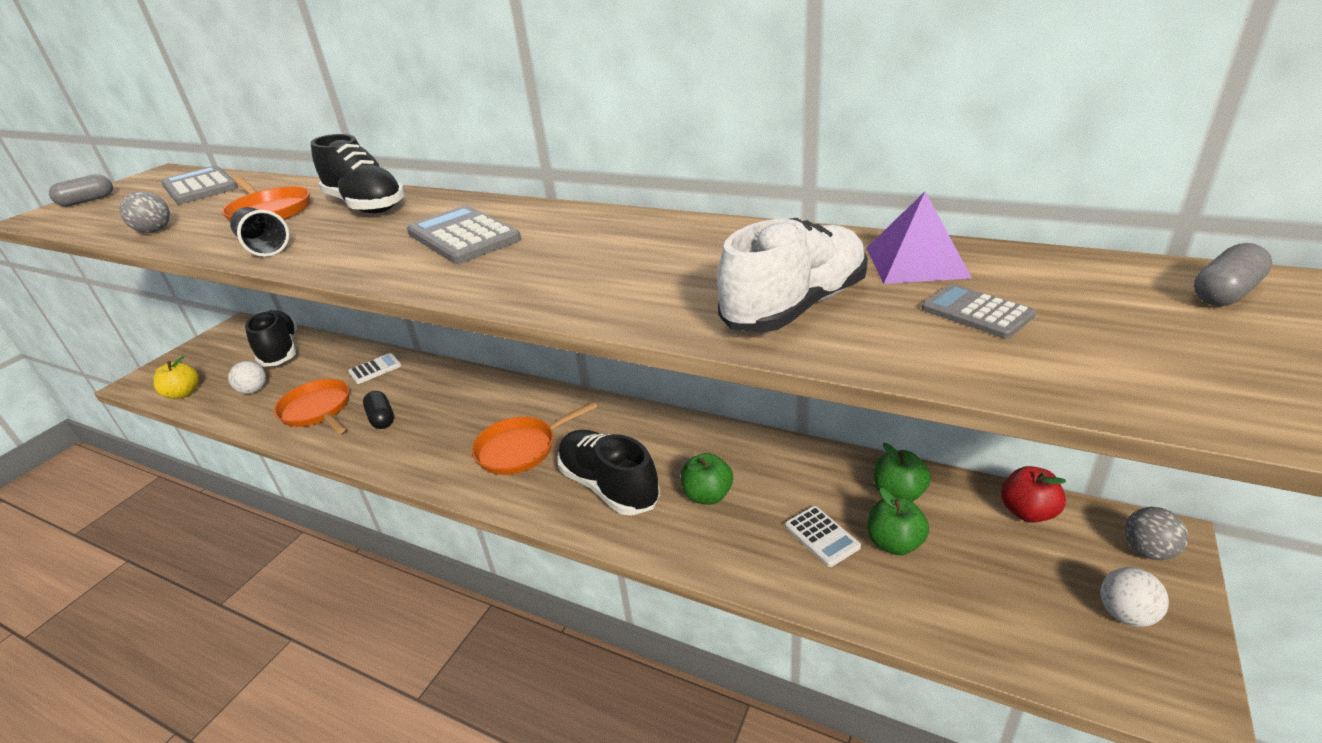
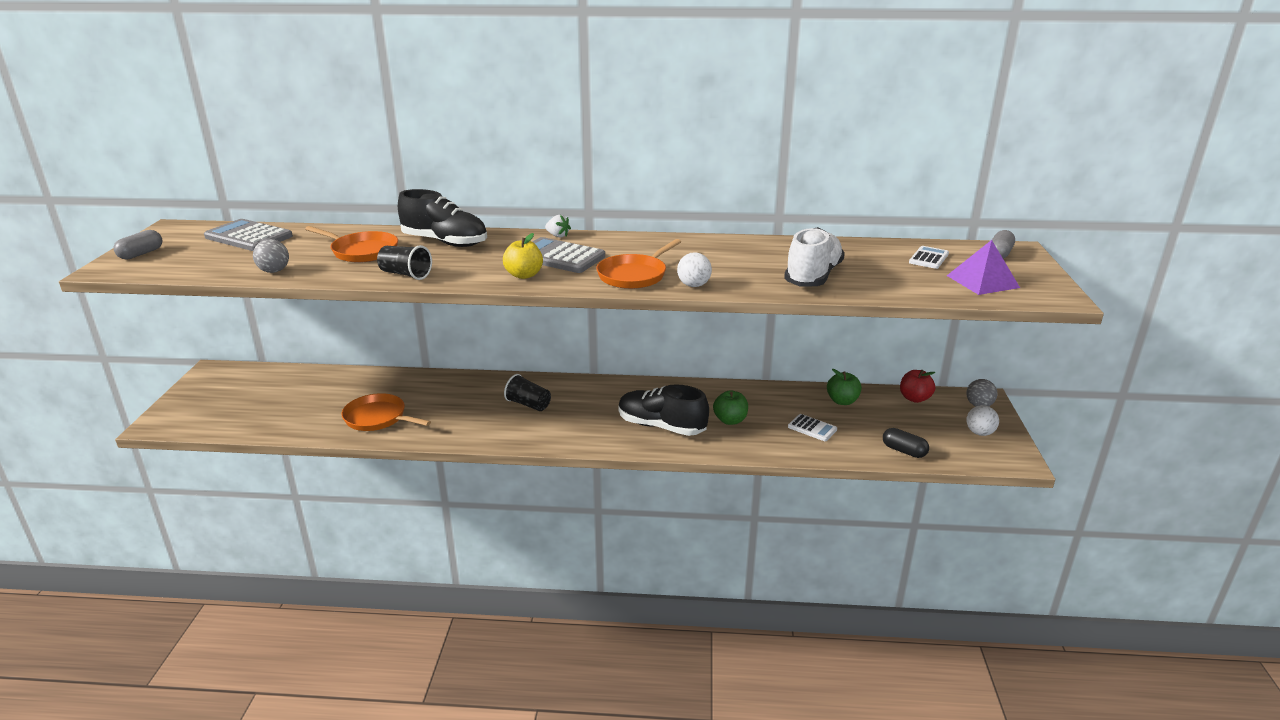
camera: 25 degrees left, 5 degrees down
yellow apple [153,356,199,399] -> yellow apple moved to [503,233,543,279]
white ball [228,361,266,394] -> white ball moved to [677,252,712,287]
black shoe [245,310,297,367] -> none
white calculator [348,353,402,384] -> white calculator moved to [909,246,949,269]
black capsule [363,391,394,429] -> black capsule moved to [883,428,929,458]
orange pan [472,402,597,475] -> orange pan moved to [596,239,681,289]
purple pyramid [866,192,972,284] -> purple pyramid moved to [947,240,1020,295]
green apple [867,488,929,555] -> none
grey calculator [922,284,1036,339] -> none
none -> black cup [504,374,551,411]
none -> white strawberry [545,215,571,238]

